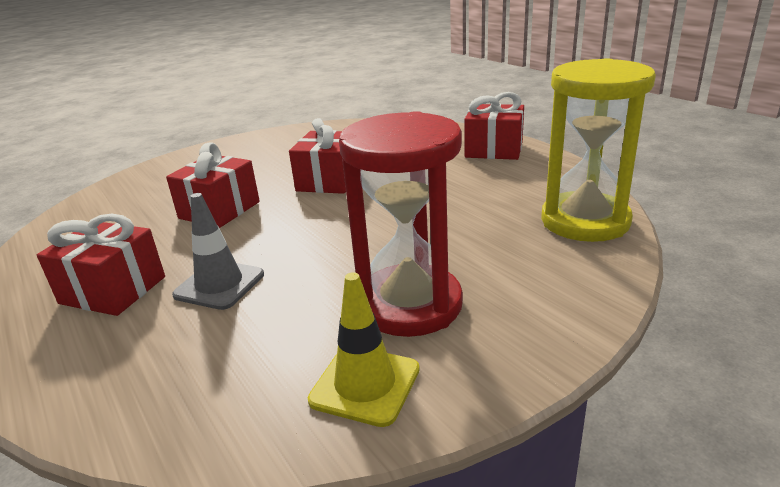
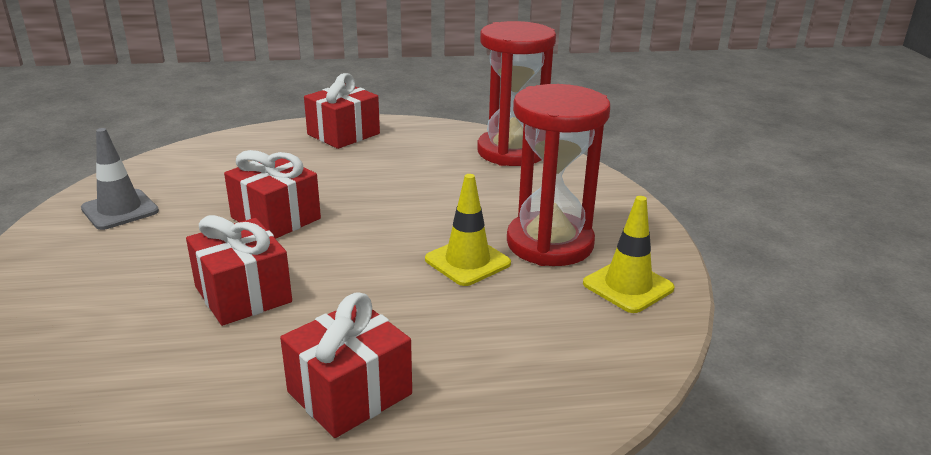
camera: 65 degrees left, 0 degrees up
grey traffic cone [172,193,264,310] -> grey traffic cone moved to [81,128,159,230]
yellow hourglass [541,58,656,242] -> red hourglass [477,21,556,166]
none -> yellow traffic cone [425,174,511,286]

